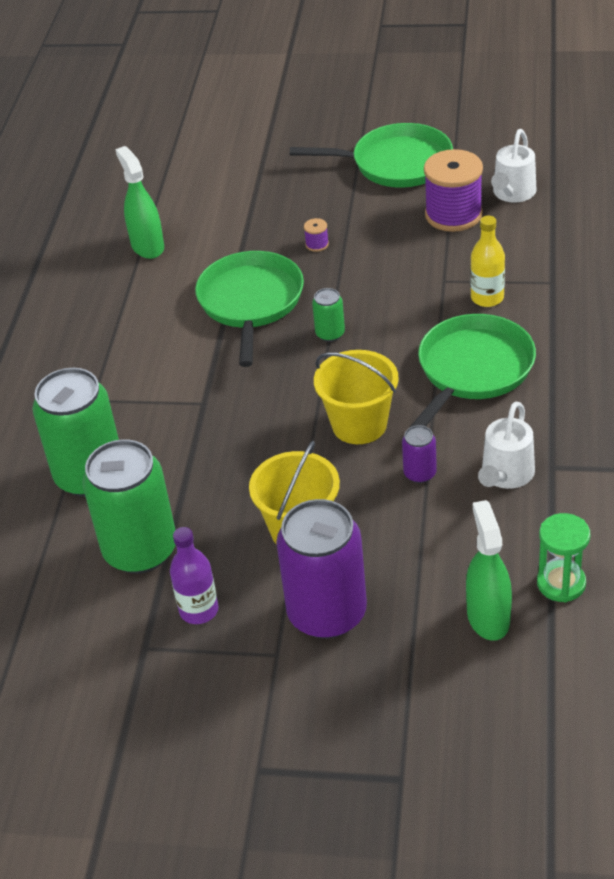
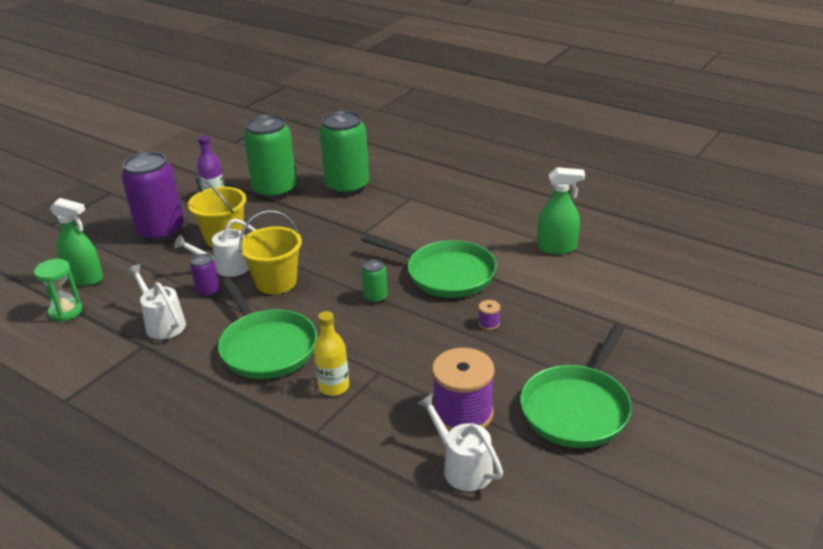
camera: 115 degrees right, 10 degrees down
none -> white watering can [174,218,256,277]

